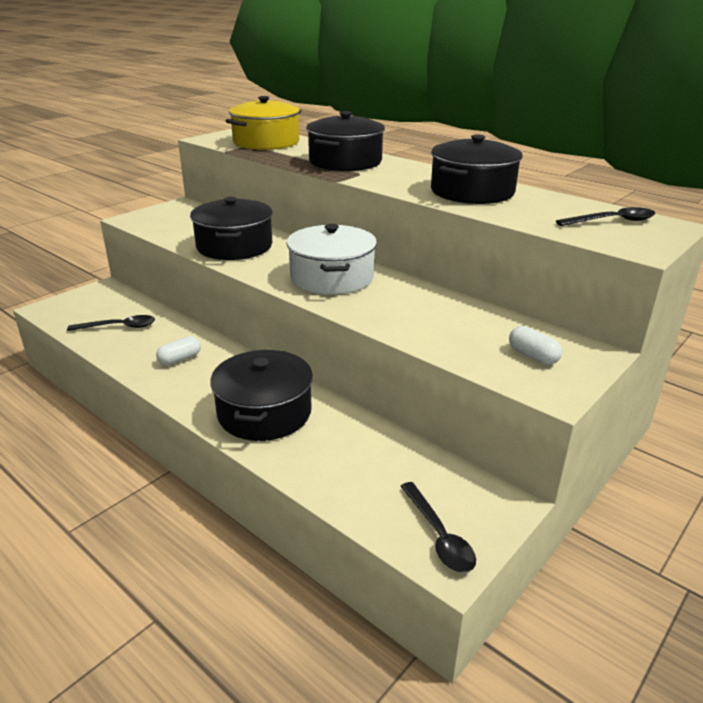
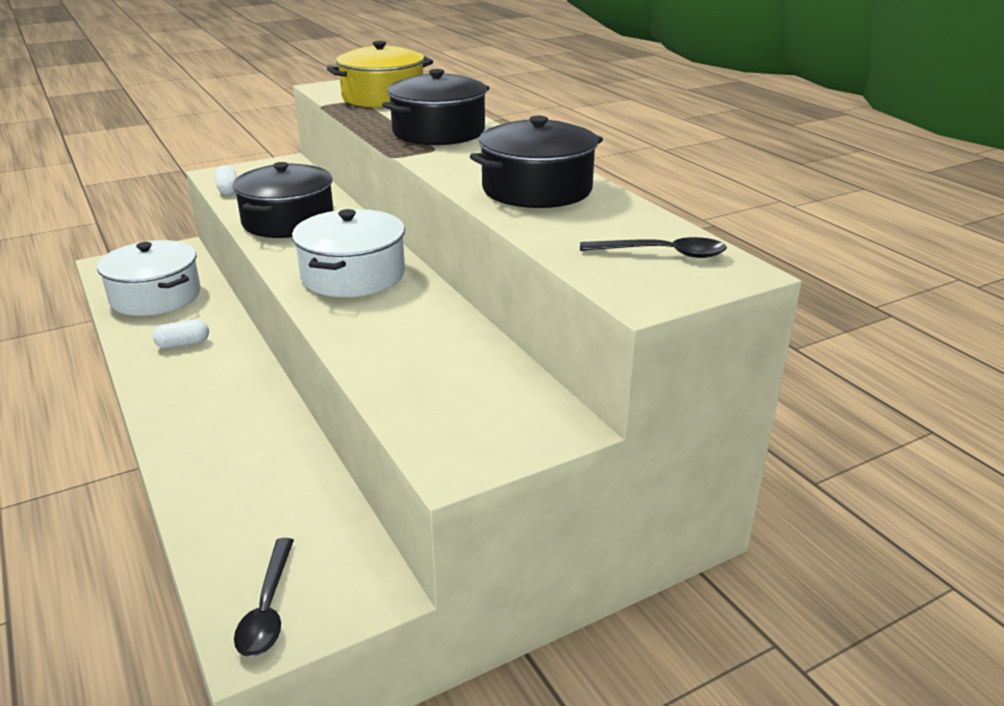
camera: 20 degrees right, 0 degrees up
black spoon [67,315,155,331] -> white pot [97,240,201,316]
black pot [210,350,313,441] -> none
white capsule [509,326,563,365] -> white capsule moved to [215,165,237,195]

